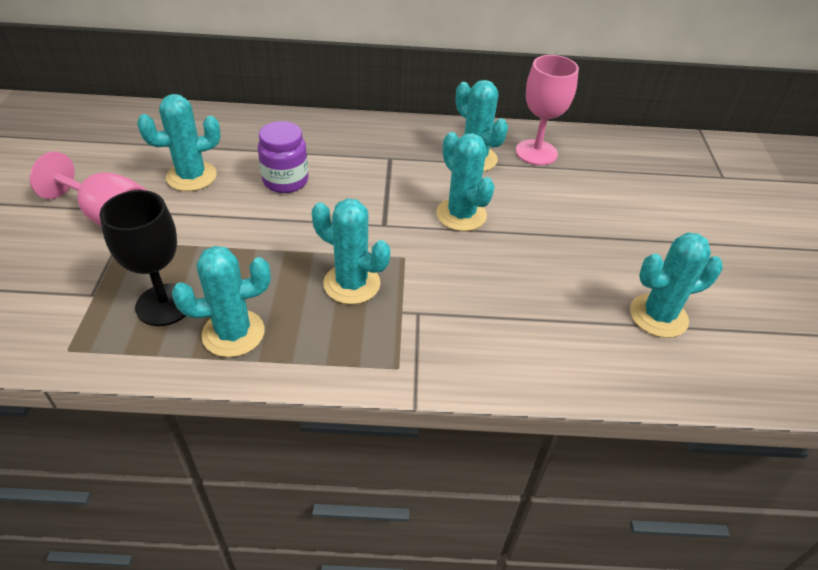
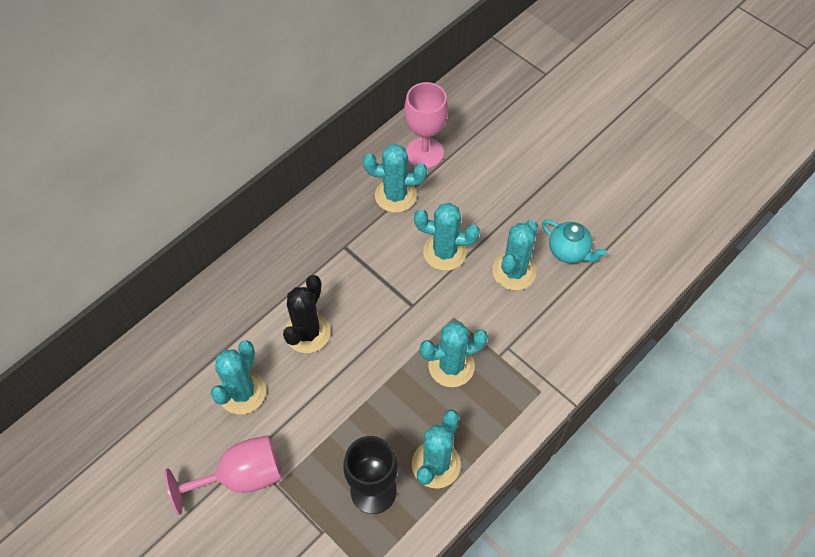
camera: 45 degrees left, 15 degrees up
purple jar [258,121,308,193] -> black cactus [283,275,331,353]
turquoise cactus [630,232,723,338] -> turquoise cactus moved to [492,220,538,290]
none -> turquoise teapot [542,220,607,263]

